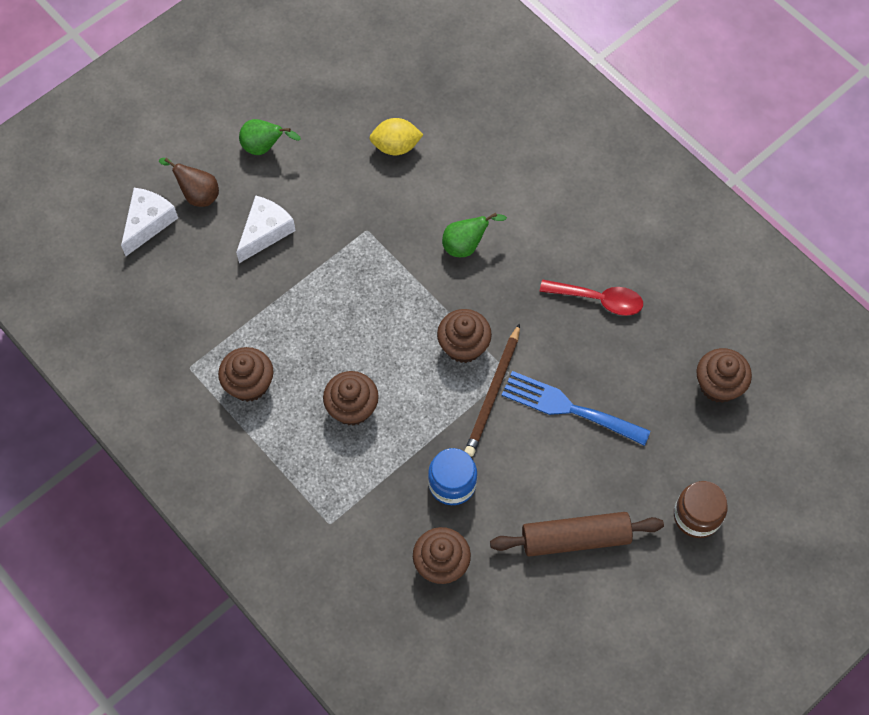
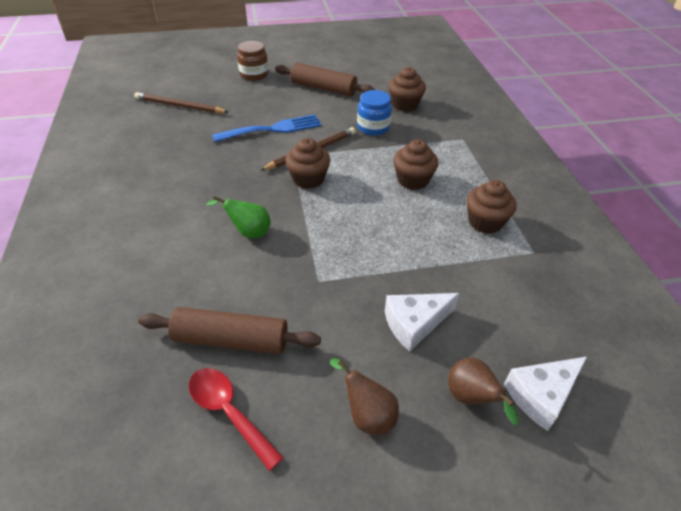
camera: 150 degrees left, 20 degrees down
green pear [239,119,301,155] -> brown pear [330,358,399,435]
yellow lemon [369,118,423,155] -> brown rolling pin [138,307,321,354]
blue fork [502,371,651,446] -> blue fork turned 75 degrees counterclockwise [212,114,322,142]
red spoon [540,280,643,316] -> red spoon moved to [189,368,284,471]
brown cupcake [697,348,752,403] -> brown pencil [134,92,228,113]

